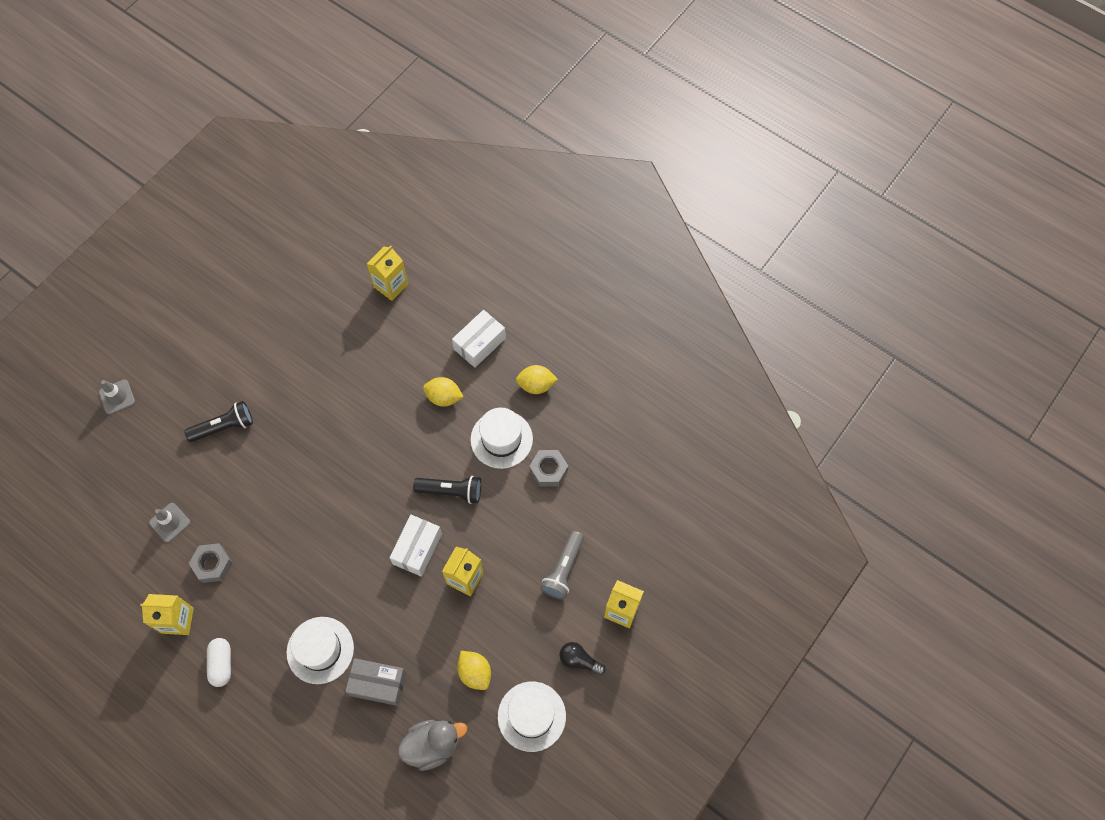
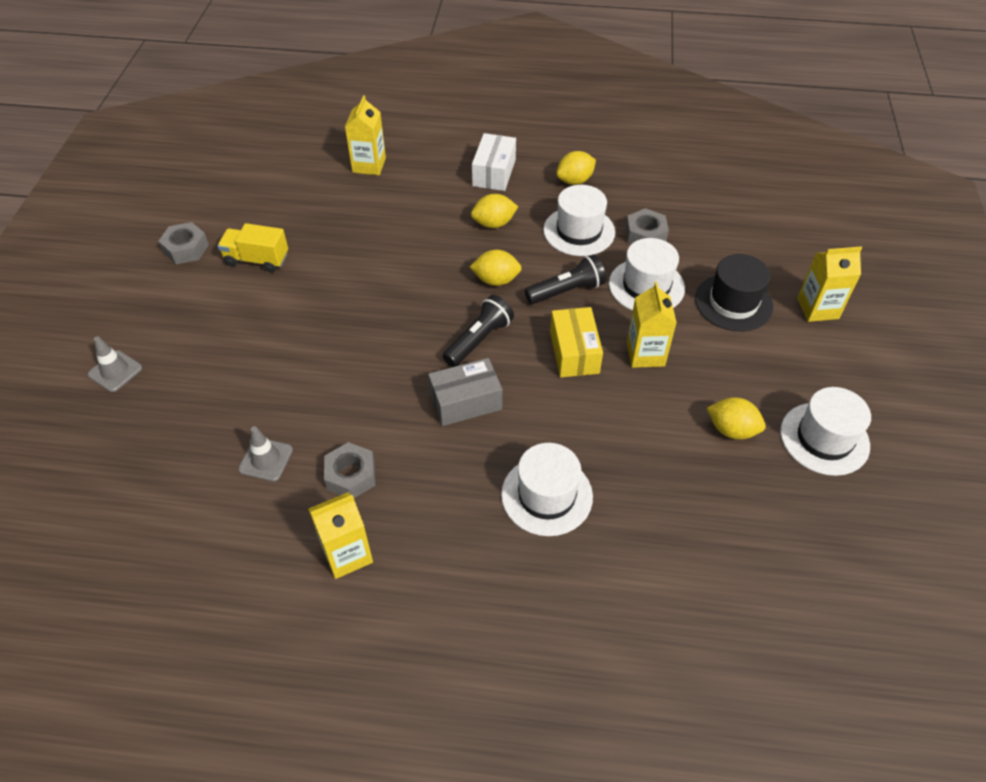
camera: 30 degrees left, 15 degrees down
black flashlight [184,401,253,442] -> black flashlight moved to [443,295,514,367]
white capsule [207,638,231,687] -> none
grey box [345,658,407,706] -> grey box moved to [428,358,502,426]
white box [389,515,442,577] -> yellow box [550,307,603,378]
grey duck [398,720,467,771] -> none
grey flashlight [540,531,584,599] -> black hat [695,254,773,331]
black light bulb [559,642,606,675] -> none
none -> grey nut [158,222,209,264]
none -> yellow truck [217,223,288,273]
none -> yellow lemon [470,250,522,286]
none -> white hat [609,238,685,311]

